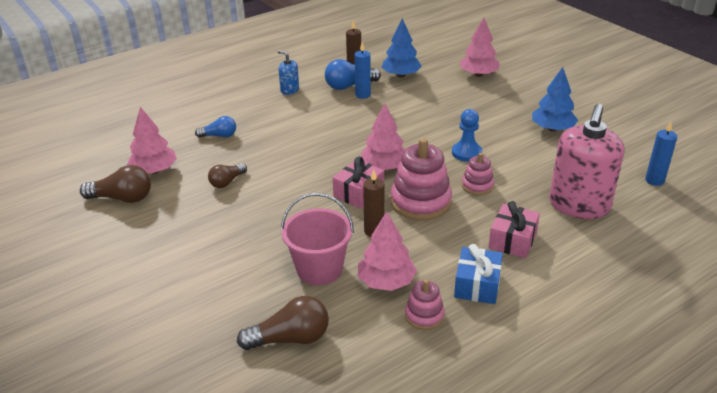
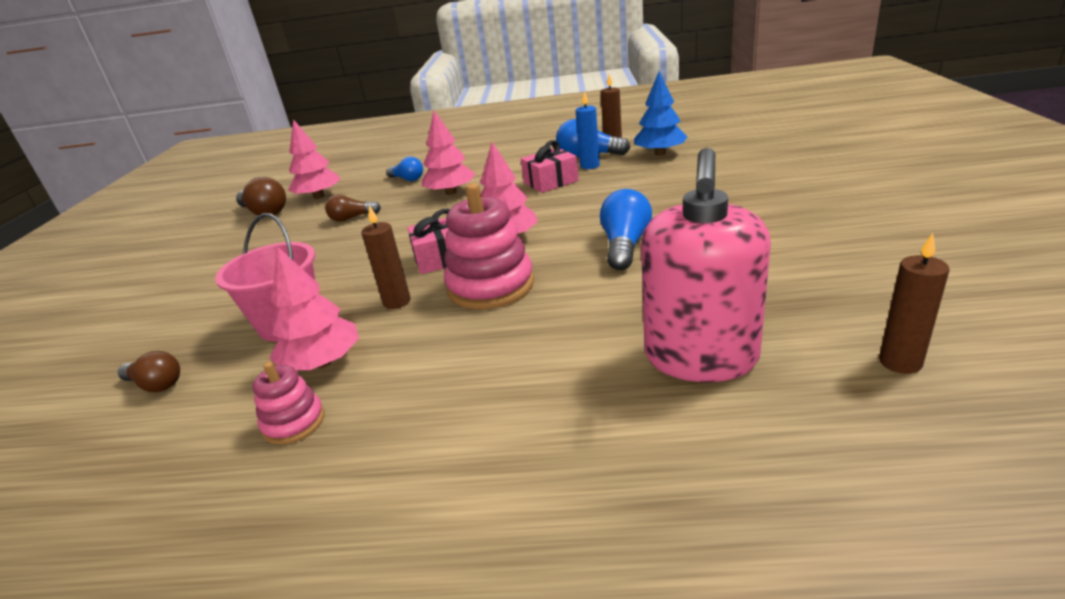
camera: 40 degrees right, 5 degrees down
brown light bulb [237,296,329,350] -> brown light bulb [118,351,180,392], size x0.64
blue soap dispenser [278,51,299,95] -> none
blue pawn [452,109,482,162] -> blue light bulb [600,189,652,270]
blue gift [454,244,503,304] -> none
pink tree [459,18,500,77] -> pink tree moved to [422,111,475,195]
pink stacking toy [462,153,494,195] -> none
pink gift [488,201,540,258] -> pink gift moved to [521,140,579,193]
blue tree [532,67,578,132] -> none
pink soap dispenser [549,104,624,219] -> pink soap dispenser turned 45 degrees counterclockwise [641,148,771,382]
blue candle [645,121,677,186] -> brown candle [879,233,949,374]

